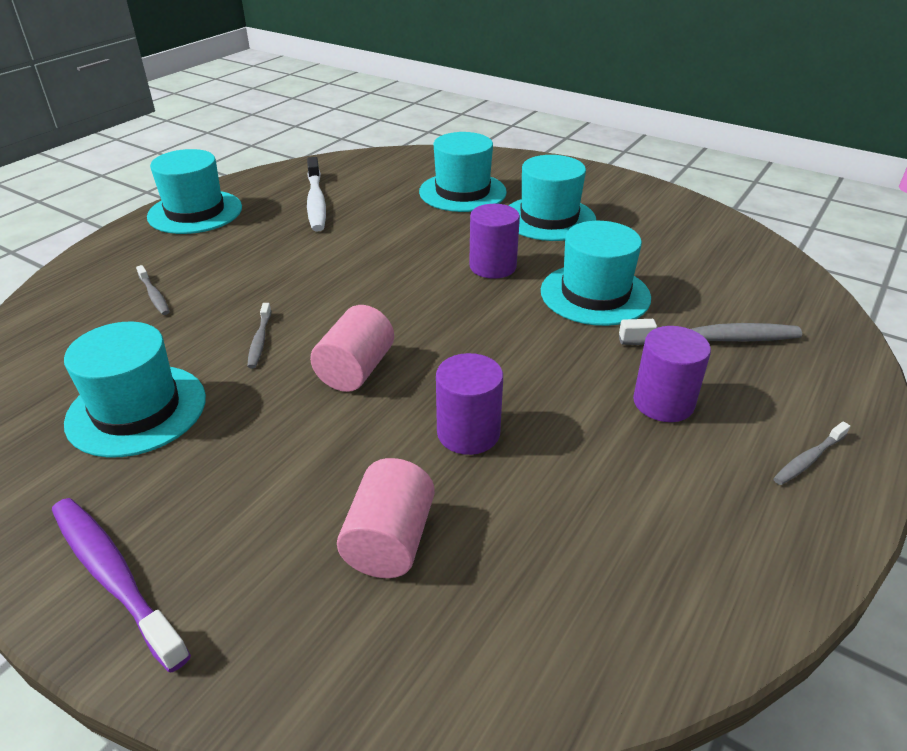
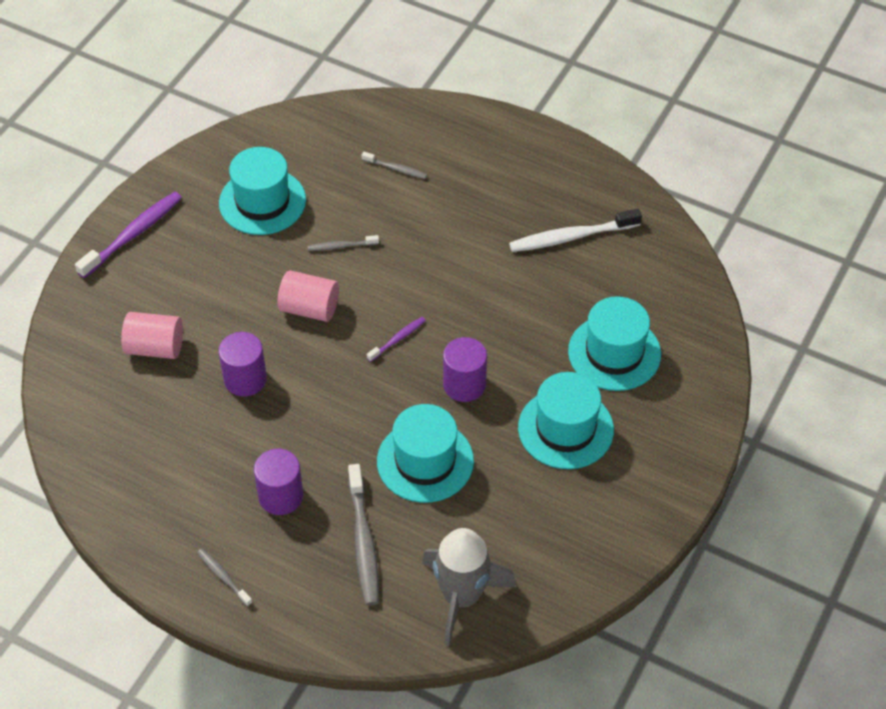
camera: 85 degrees right, 15 degrees up
grey toothbrush [136,265,170,315] -> grey toothbrush turned 120 degrees counterclockwise [362,152,427,179]
turquoise hat [147,149,242,234] -> none
none -> purple toothbrush [367,317,426,362]
none -> grey rocket [422,528,516,646]

